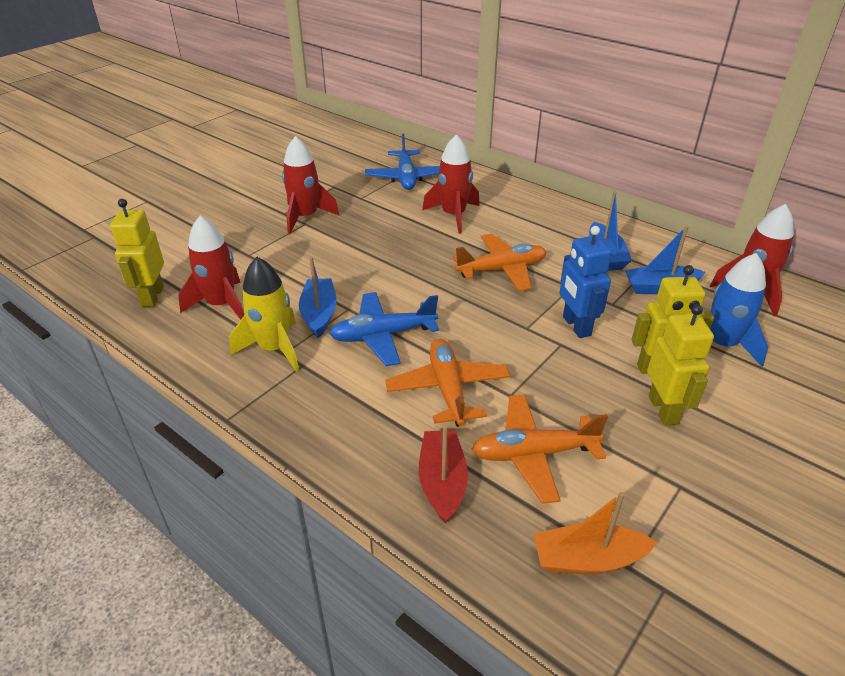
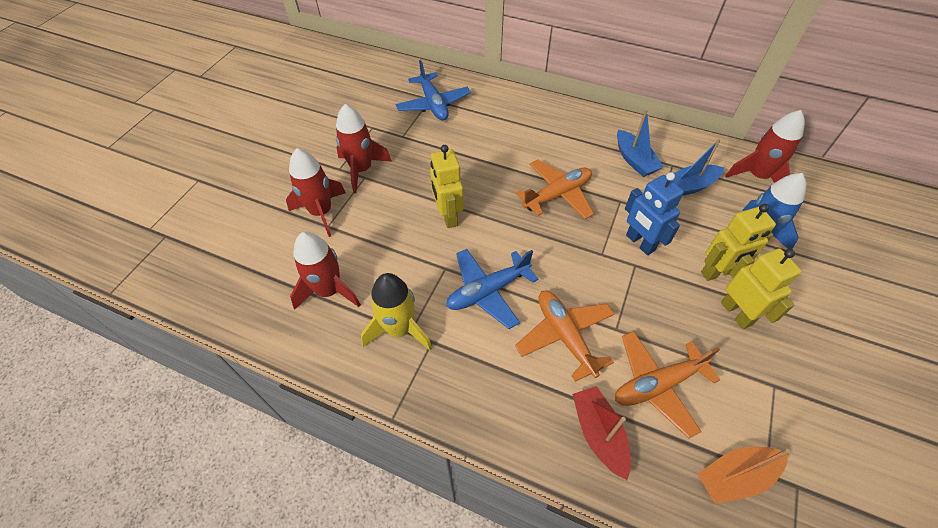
camera: 15 degrees left, 15 degrees up
yellow robot [110,199,164,307] -> yellow robot moved to [430,145,464,228]
blue boat [299,257,337,338] -> none
red rocket [422,134,480,234] -> red rocket moved to [286,148,346,237]

